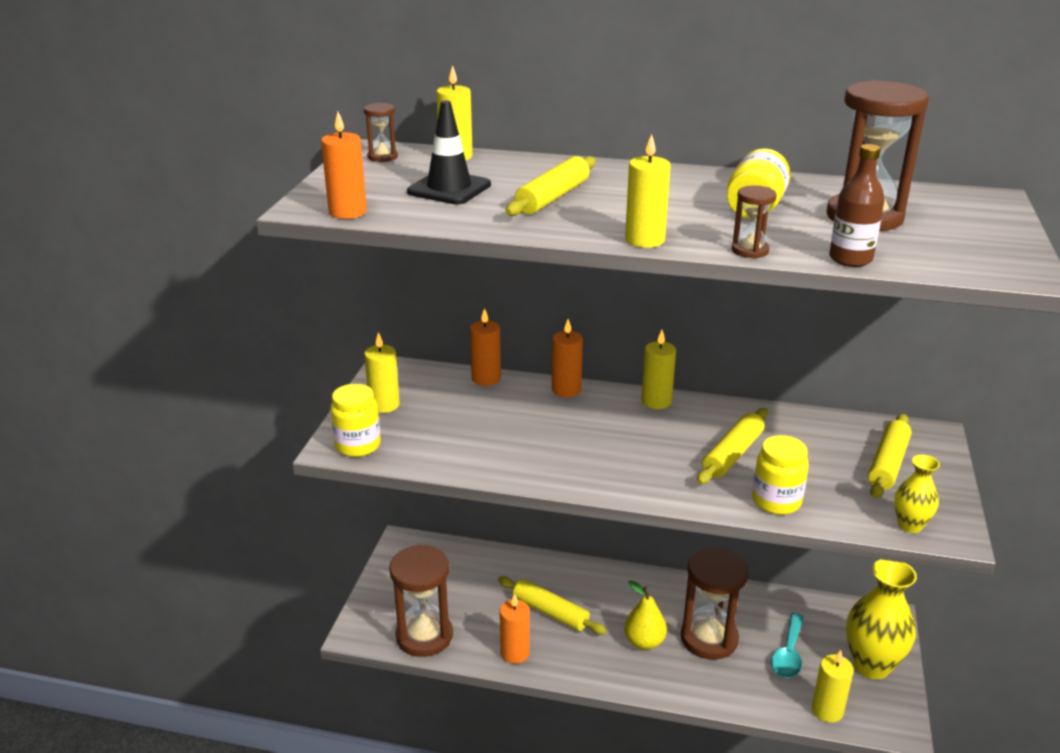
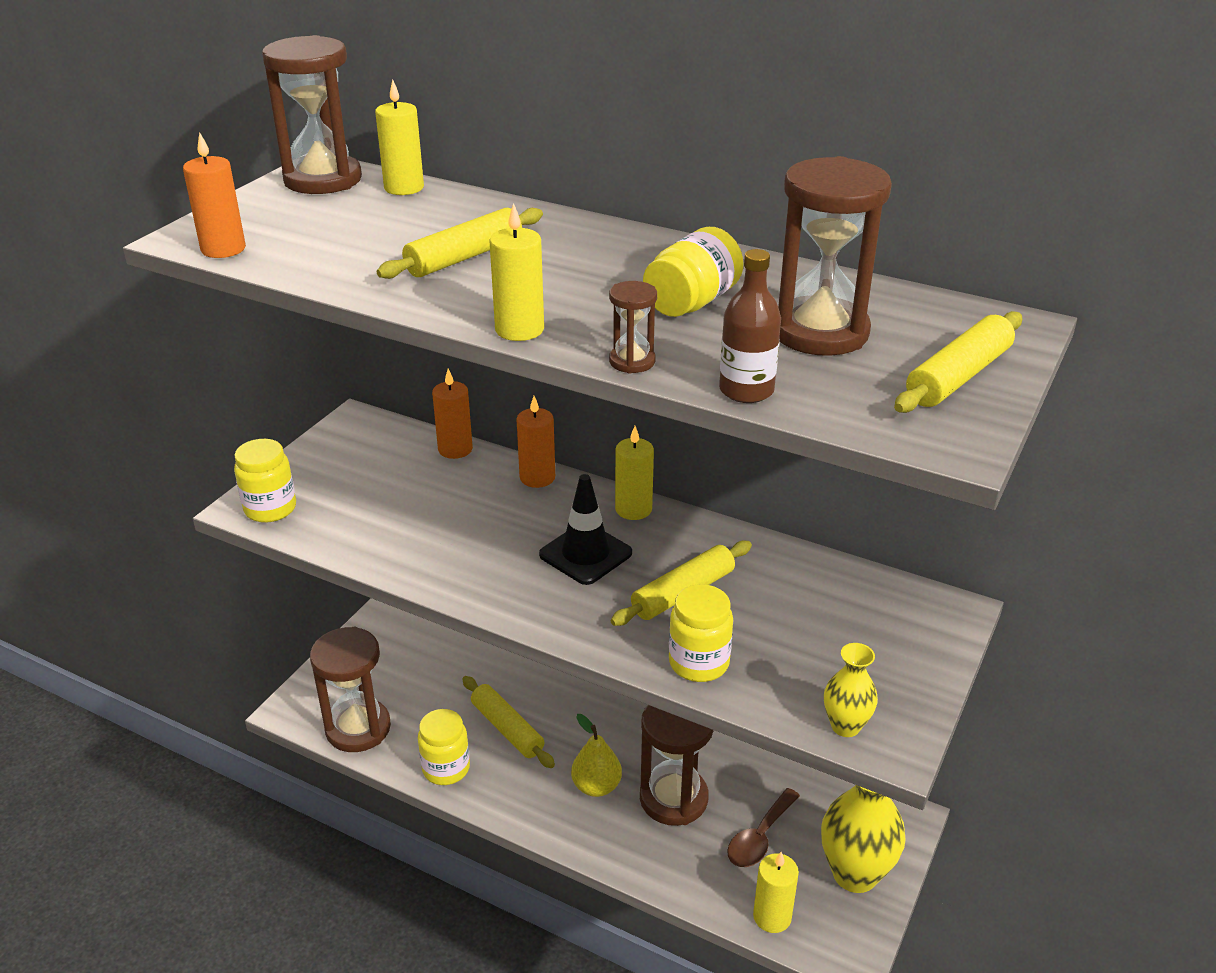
camera: 15 degrees right, 5 degrees up
brown hourglass [364,103,398,162] -> brown hourglass [262,35,362,194], size x2.17
yellow candle [364,332,400,413] -> none
black traffic cone [407,100,491,204] -> black traffic cone moved to [539,474,632,585]
orange candle [500,594,530,664] -> yellow jar [418,709,470,785]
turquoise spoon [771,613,804,678] -> brown spoon [727,788,800,867]
yellow rolling pin [868,414,912,499] -> yellow rolling pin moved to [894,311,1022,413]

